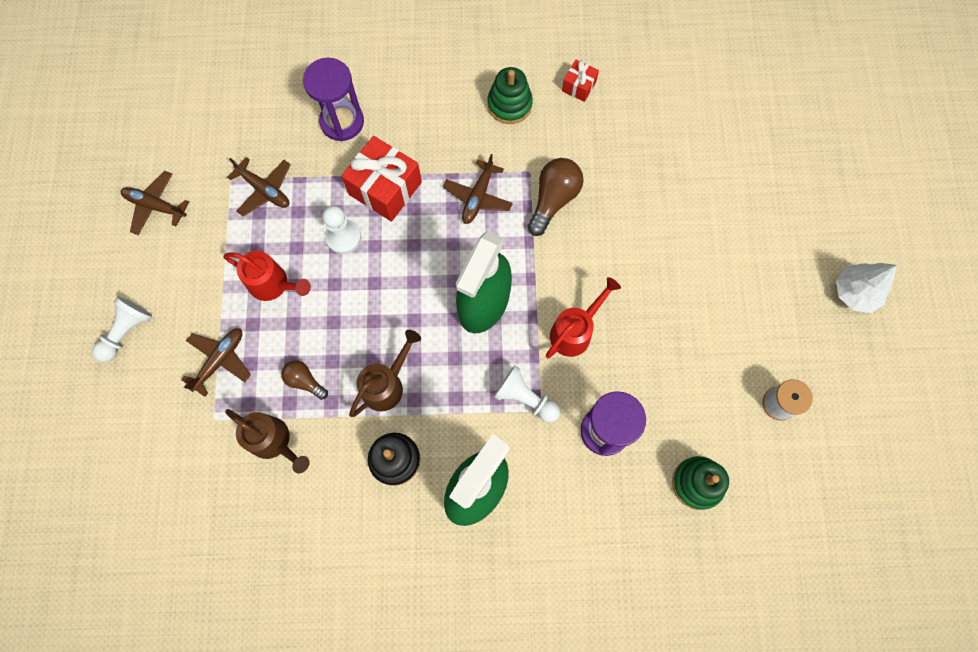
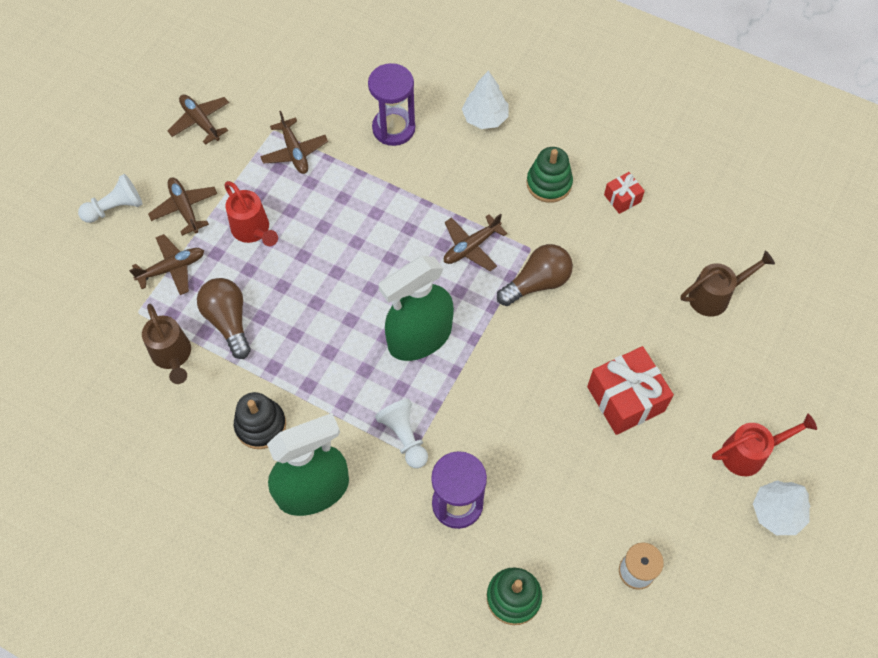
camera: 30 degrees right, 10 degrees down
brown light bulb [281,360,328,400] -> brown light bulb [197,278,251,359], size x1.70
white pawn [322,206,361,254] -> none
red gift [341,136,422,222] -> red gift moved to [587,346,674,435]
brown watering can [349,330,421,417] -> brown watering can moved to [681,251,775,317]
red watering can [546,277,621,358] -> red watering can moved to [712,414,817,476]
none -> brown plane [148,178,218,236]
none -> white tree [462,70,508,129]

